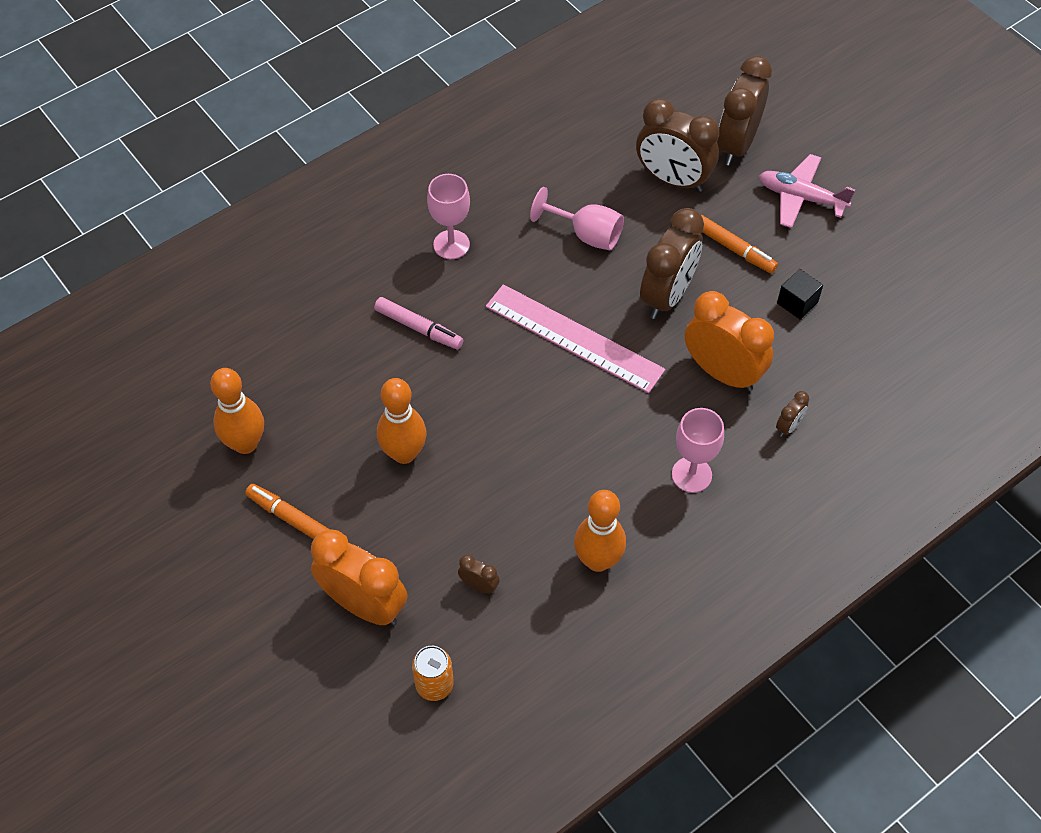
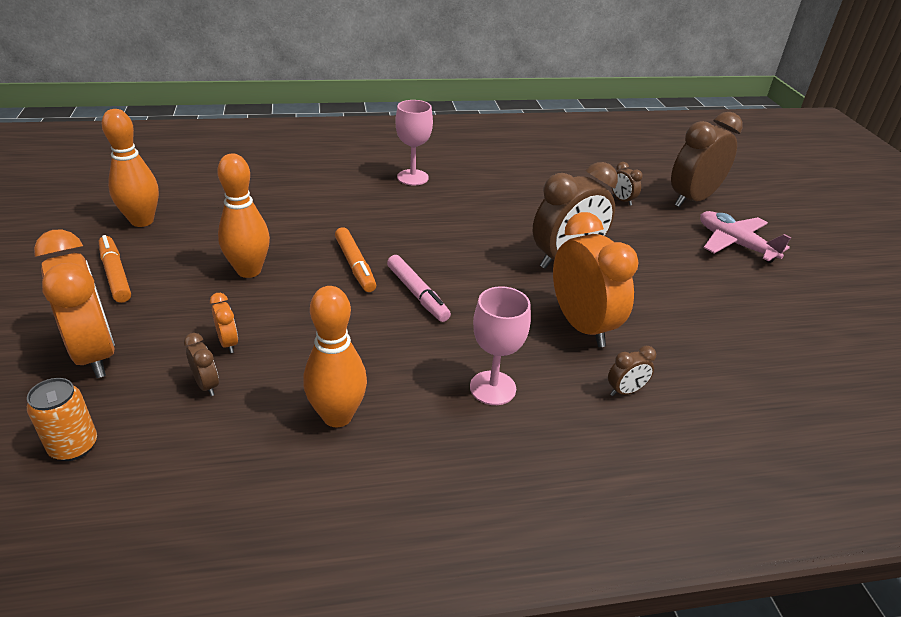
camera: 25 degrees right, 20 degrees down
pink marker [374,297,463,350] -> pink marker moved to [387,255,451,322]
pink ruler [486,284,666,393] -> none
pink goblet [530,187,624,250] -> none
brown clock [636,98,719,192] -> brown clock [612,162,643,206], size x0.43
orange marker [701,215,778,273] -> orange marker moved to [335,227,376,292]
black cube [777,269,823,320] -> none
none -> orange clock [210,293,238,353]

